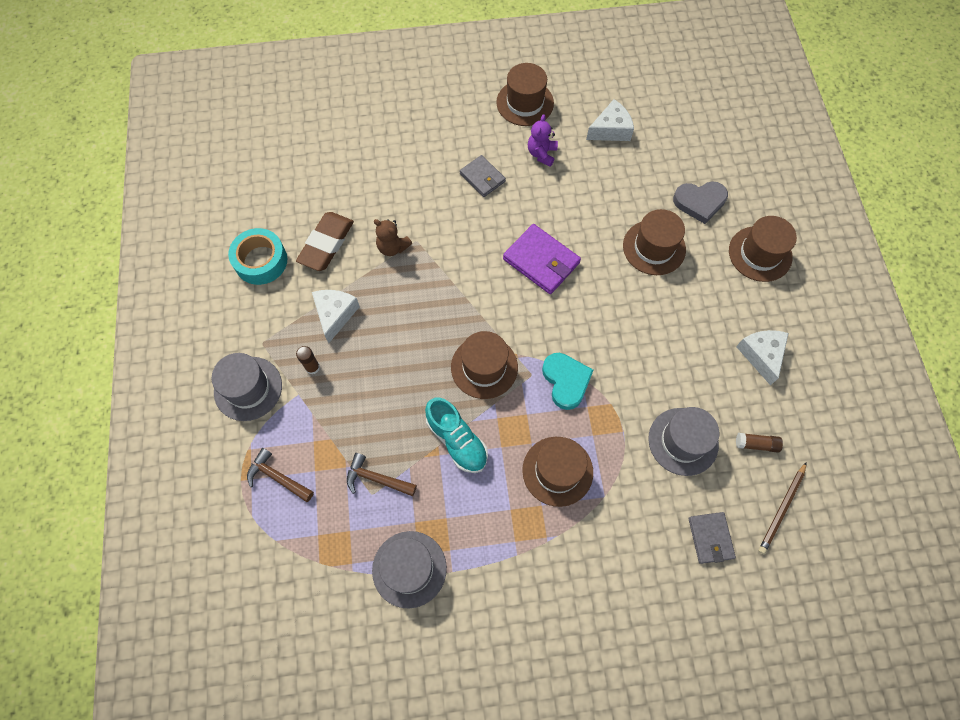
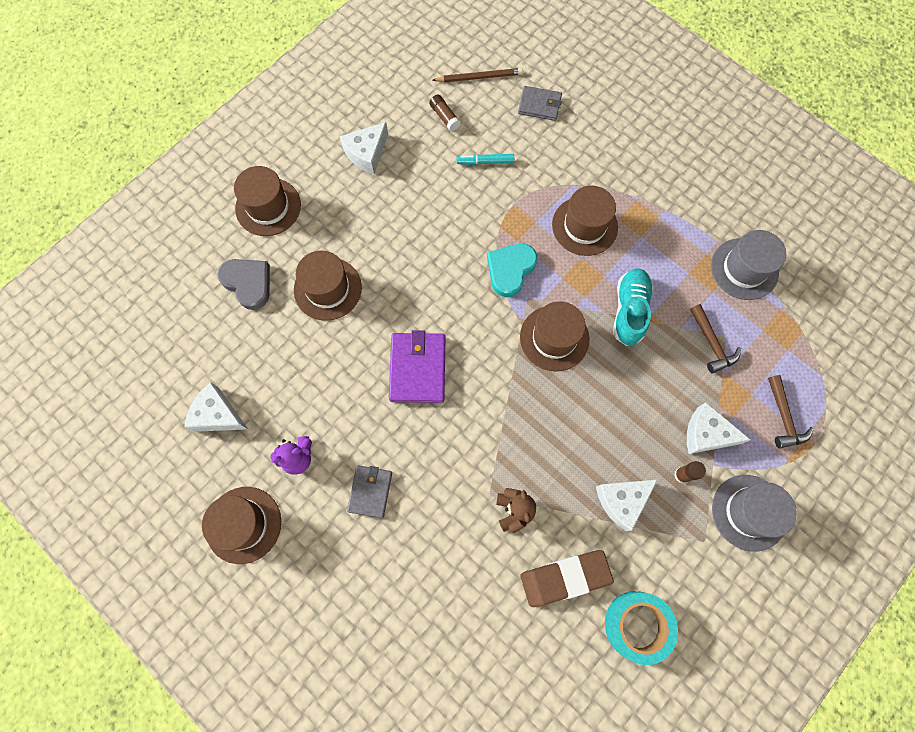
camera: 130 degrees left, 5 degrees up
grey hat [648,407,719,476] -> turquoise marker [456,154,514,165]
grey wallet [689,512,736,564] -> grey wallet turned 60 degrees clockwise [518,86,562,121]
none -> white cheese [687,402,751,454]

